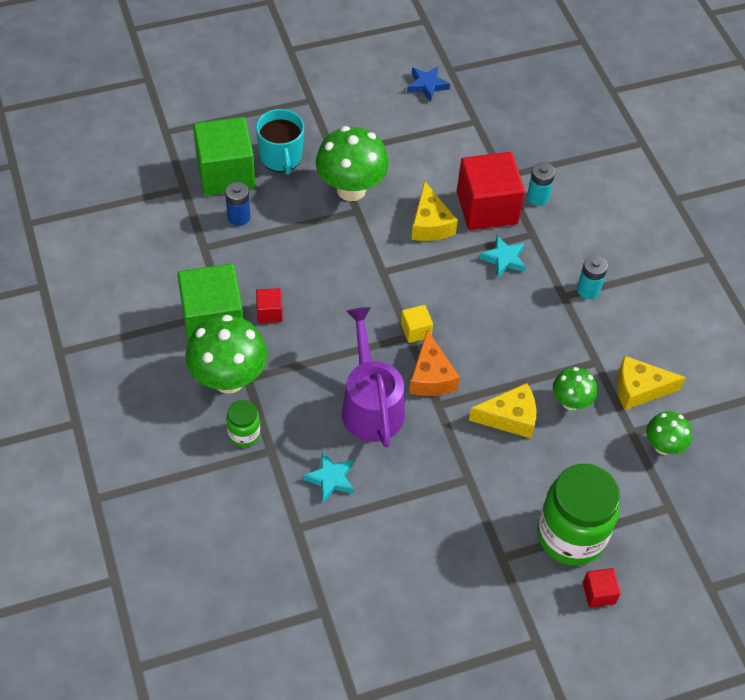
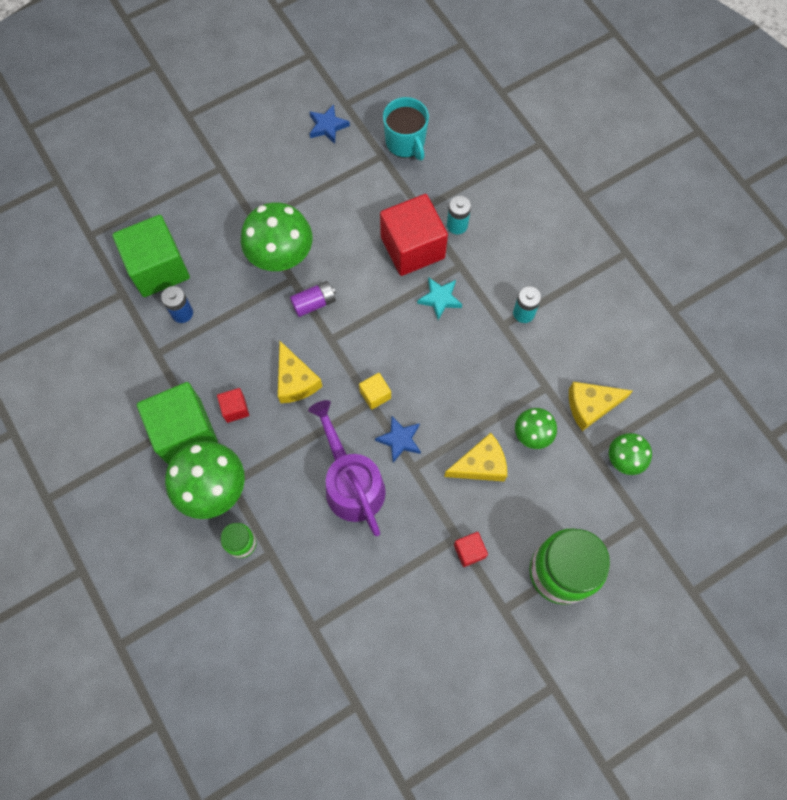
camera: 10 degrees left, 15 degrees up
turquoise mug [256,109,304,175] -> turquoise mug moved to [383,97,429,160]
turquoise star [303,452,354,503] -> none
orange cheese [409,330,460,396] -> blue star [375,416,421,463]
yellow cheese [411,181,458,241] -> yellow cheese moved to [278,341,323,403]
red cube [583,568,621,608] -> red cube moved to [454,532,488,567]
none -> purple battery [290,281,336,317]

